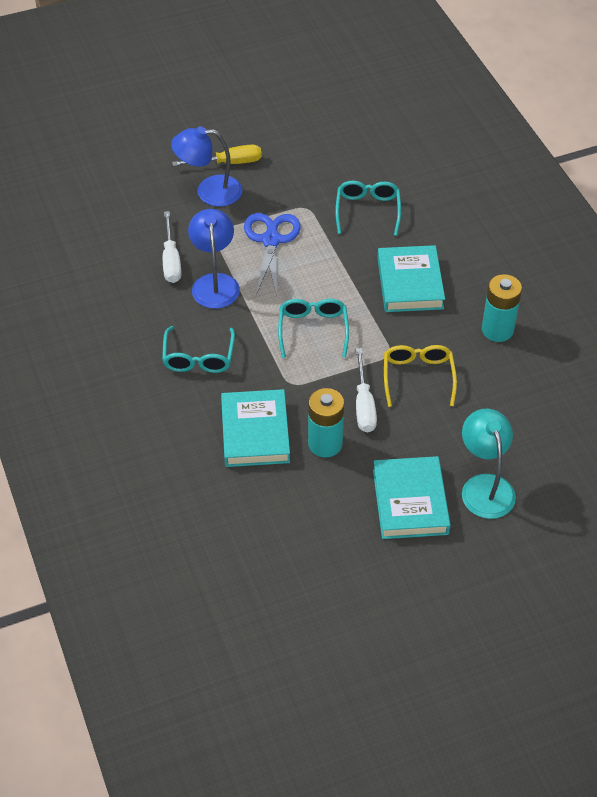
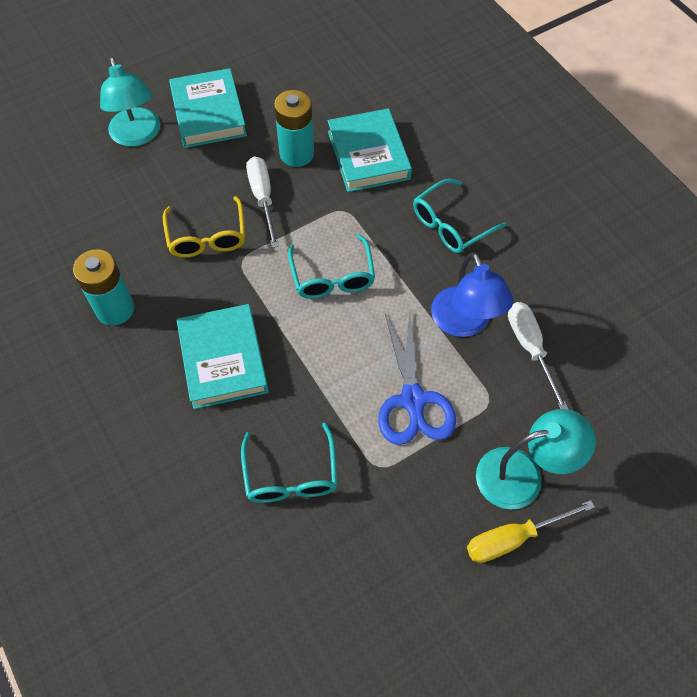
camera: 170 degrees right, 10 degrees up
turquoise glasses [162,326,235,373] -> turquoise glasses turned 120 degrees counterclockwise [413,179,507,253]
blue lamp [171,126,243,207] -> turquoise lamp [476,409,596,510]

